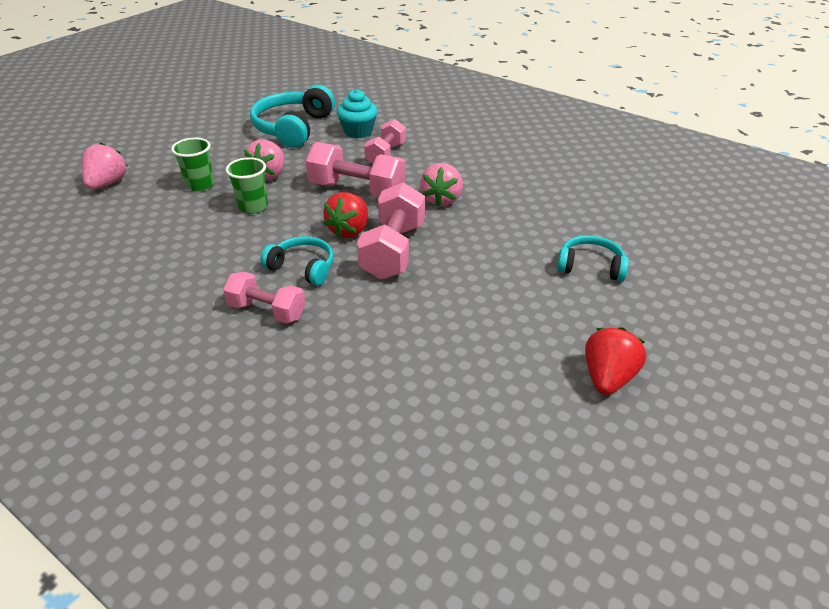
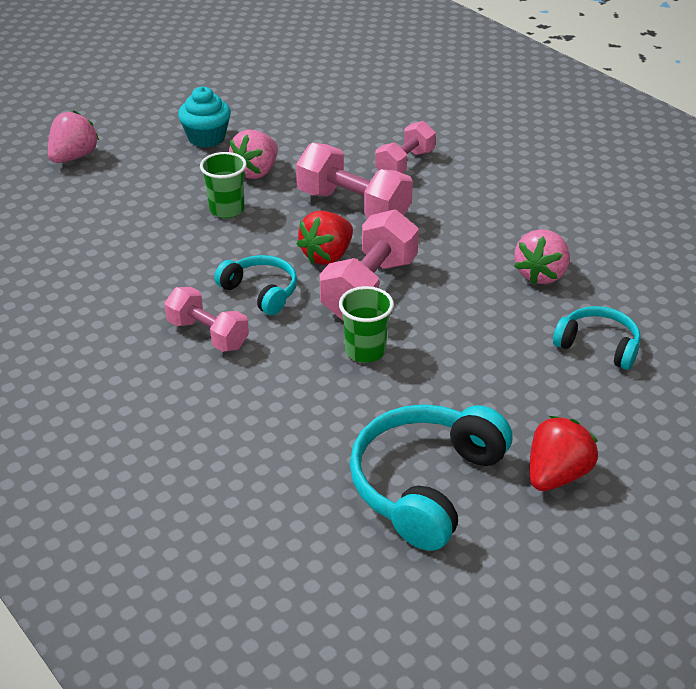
camera: 15 degrees right, 0 degrees up
green cup [171,138,214,191] -> green cup moved to [339,286,394,363]
turquoise headphones [250,85,335,148] -> turquoise headphones moved to [350,404,512,551]
turquoise cupcake [337,89,378,138] -> turquoise cupcake moved to [178,87,231,148]
pink strawberry [420,163,463,207] -> pink strawberry moved to [514,229,570,284]

